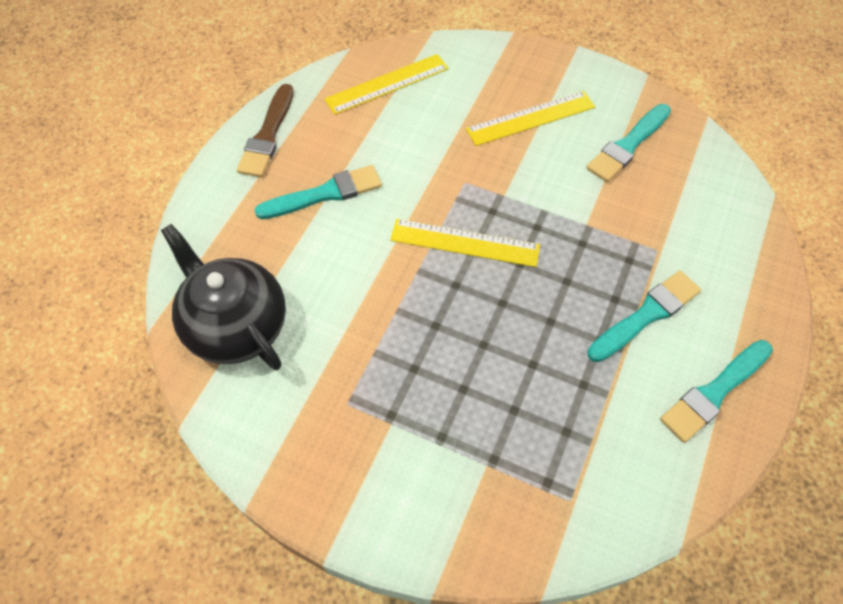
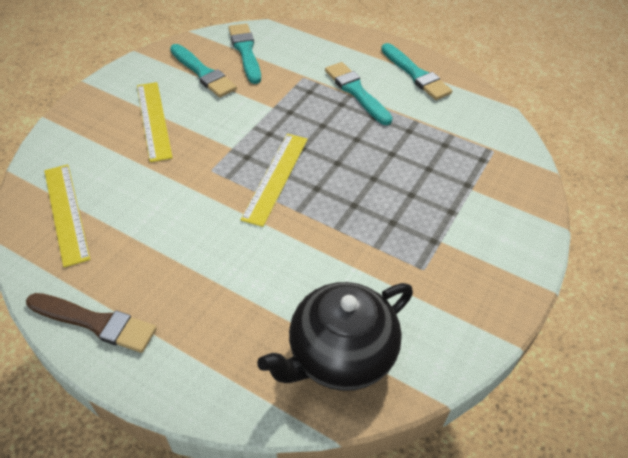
camera: 85 degrees left, 10 degrees down
turquoise brush [255,165,382,219] -> turquoise brush moved to [228,23,261,84]

